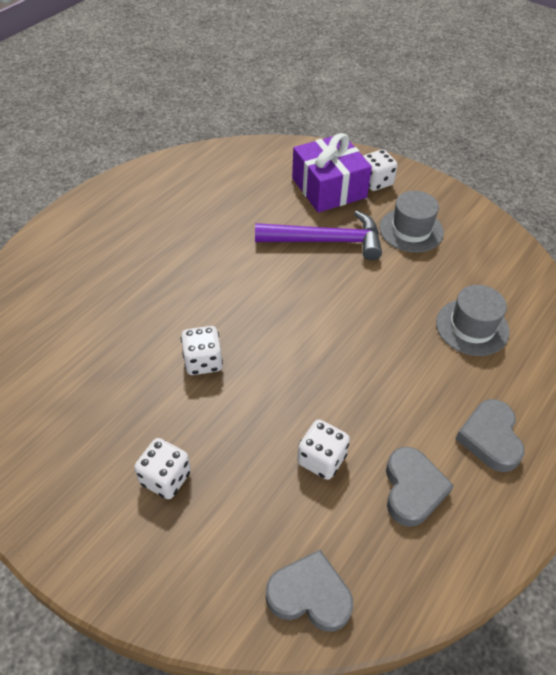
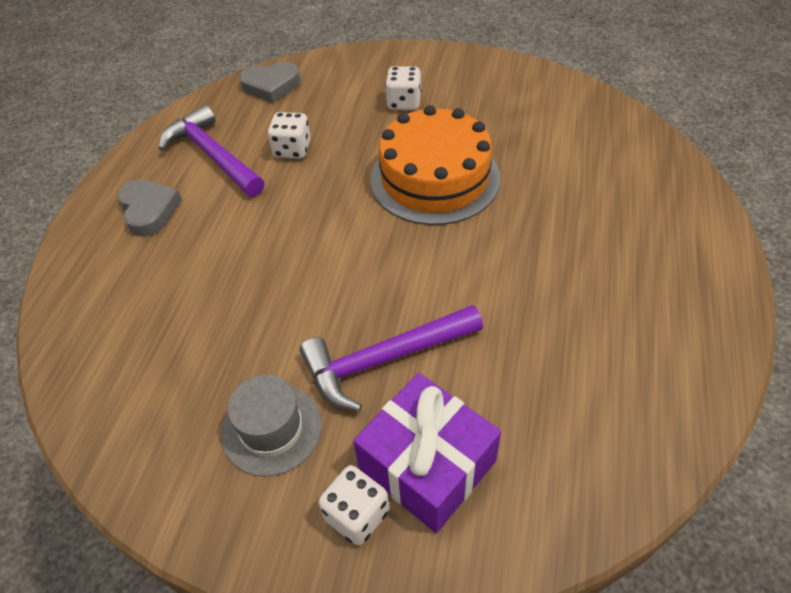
camera: 160 degrees right, 0 degrees up
white dice [181,326,223,375] -> orange cake [370,105,500,225]
grey heart [386,447,454,527] -> purple hammer [159,105,264,197]
grey hat [436,285,510,356] -> none

